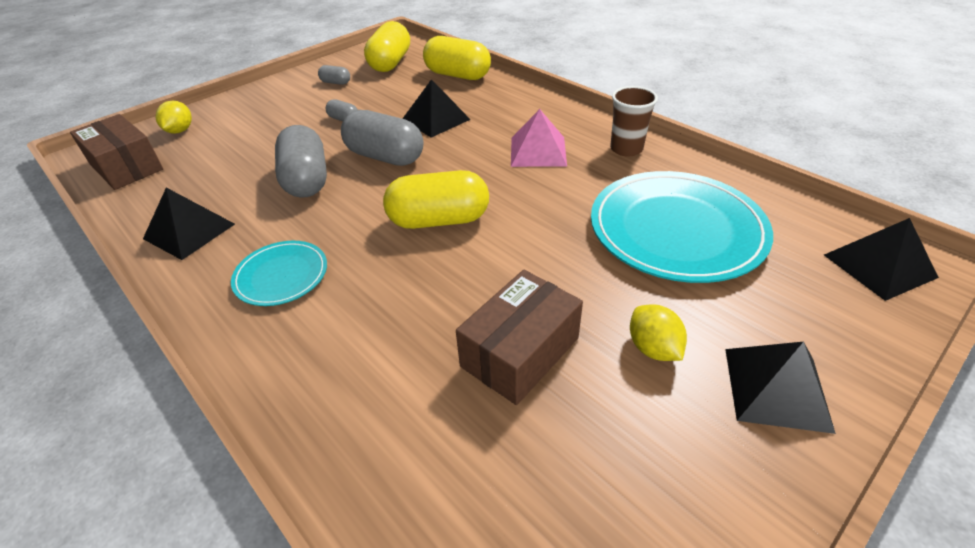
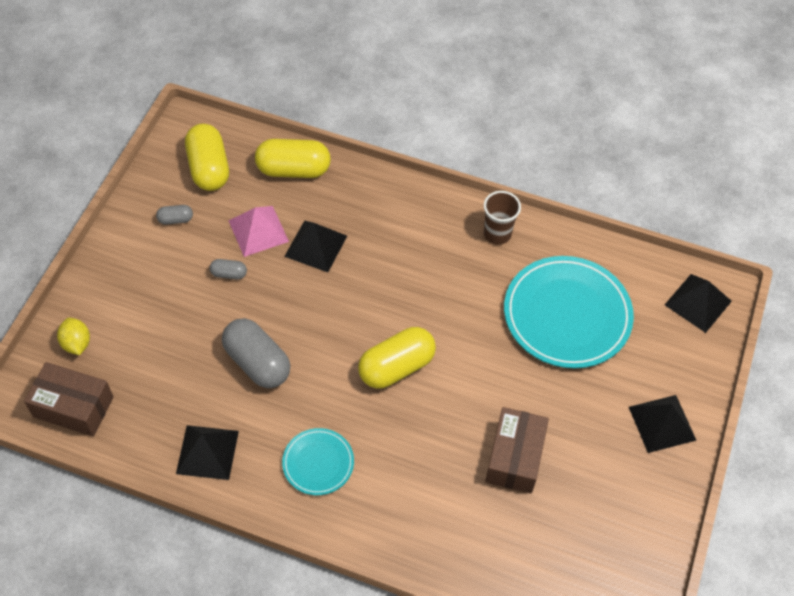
camera: 30 degrees left, 15 degrees up
grey capsule [341,110,423,166] -> none
pink pyramid [511,109,567,167] -> pink pyramid moved to [228,206,289,257]
yellow lemon [630,305,687,361] -> none

